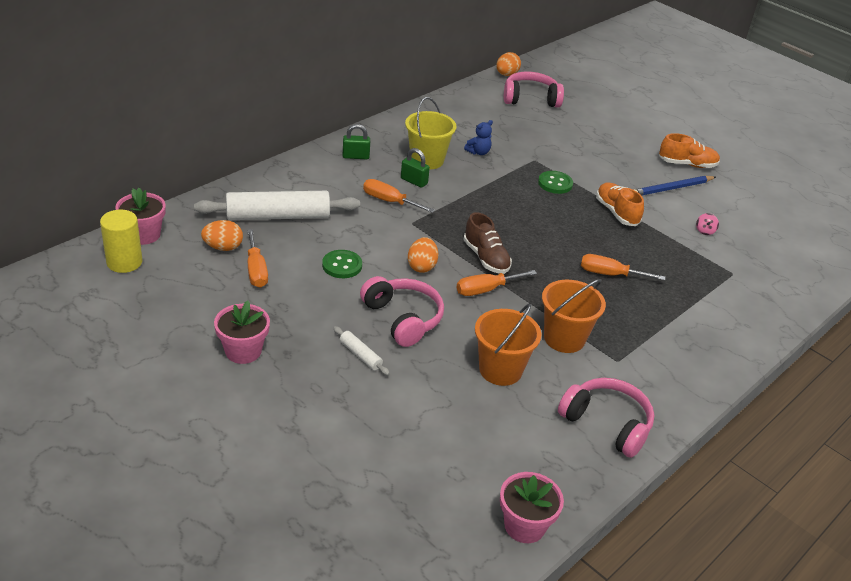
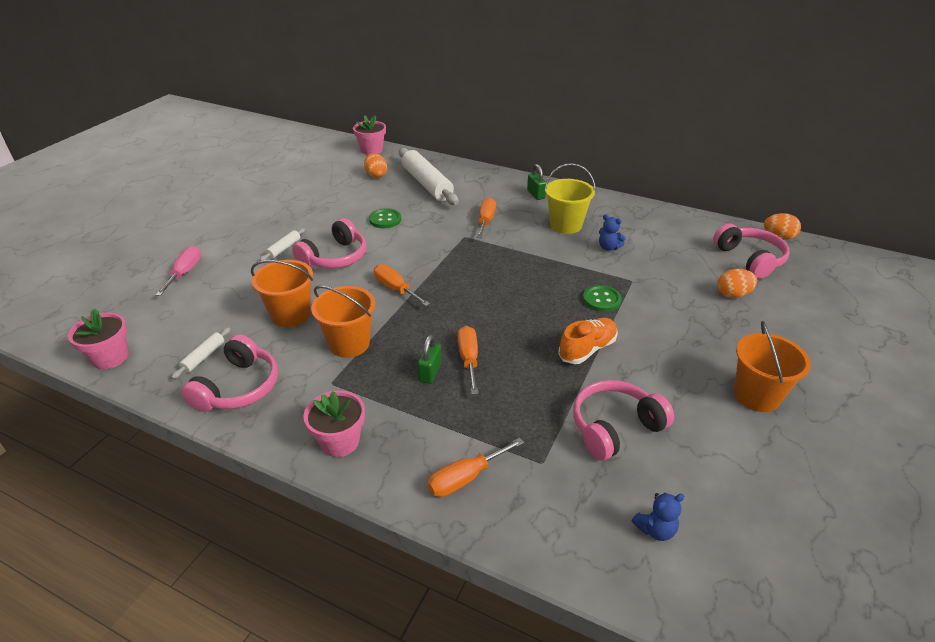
camera: 75 degrees right, 0 degrees up
yellow cylinder [100,209,142,273] -> none
pink flower pot [214,301,270,364] -> pink flower pot moved to [303,390,365,457]
orange screwdriver [247,229,268,288] -> orange screwdriver moved to [427,438,524,497]
green padlock [401,148,430,188] -> green padlock moved to [418,335,442,384]
orange egg [408,237,438,273] -> orange egg moved to [717,269,757,298]
brown shoe [463,212,512,274] -> none
blue pencil [634,176,716,196] -> none
orange shoe [659,133,720,168] -> orange bucket [734,321,811,412]
pink spinning top [696,213,719,235] -> pink headphones [573,380,674,461]
none -> pink screwdriver [155,246,201,296]
none -> white rolling pin [171,327,231,379]
none -> blue teddy bear [632,493,684,541]

